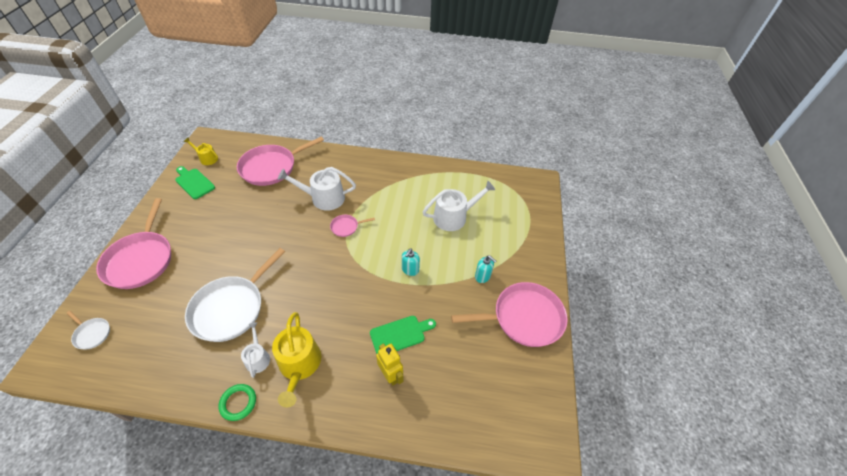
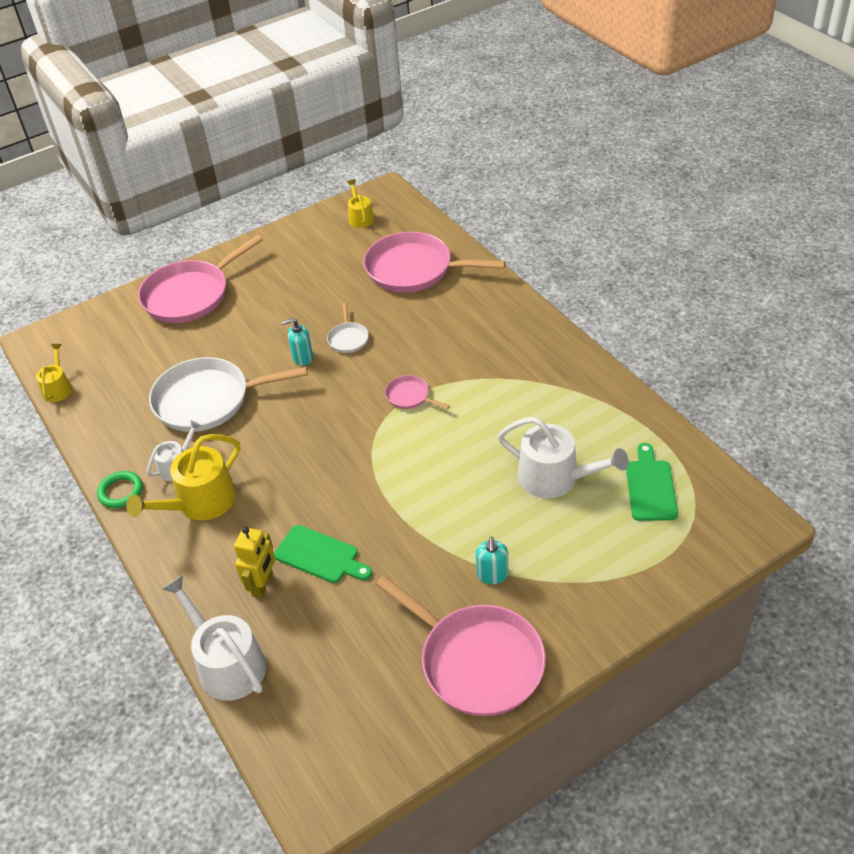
camera: 55 degrees right, 5 degrees down
white pan [66,311,110,350] -> white pan moved to [327,303,369,353]
green cutting board [175,166,215,199] -> green cutting board moved to [626,443,678,521]
white watering can [278,167,356,211] -> white watering can moved to [162,575,266,701]
turquoise soap dispenser [402,249,420,276] -> turquoise soap dispenser moved to [282,318,313,366]
none -> yellow watering can [36,344,72,402]

